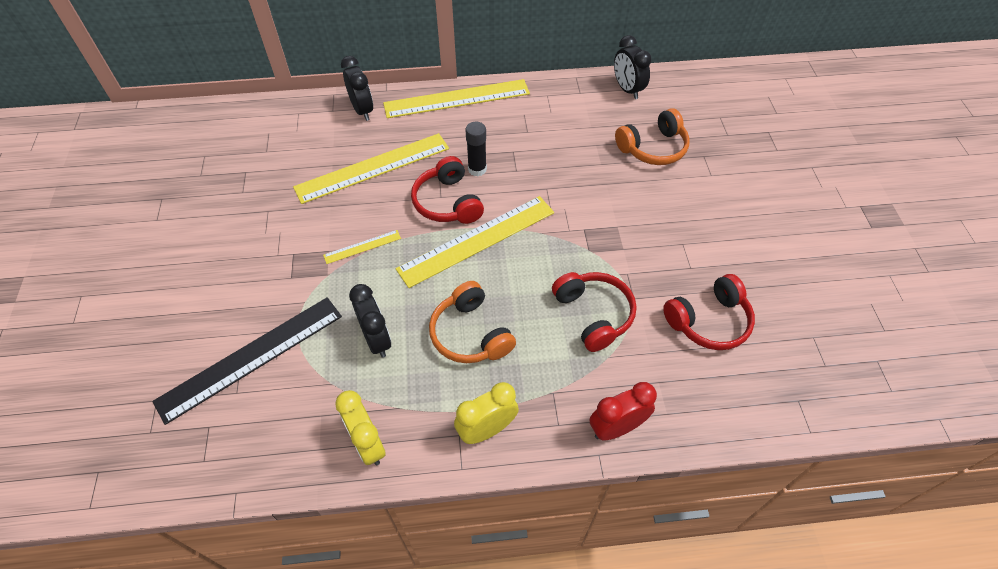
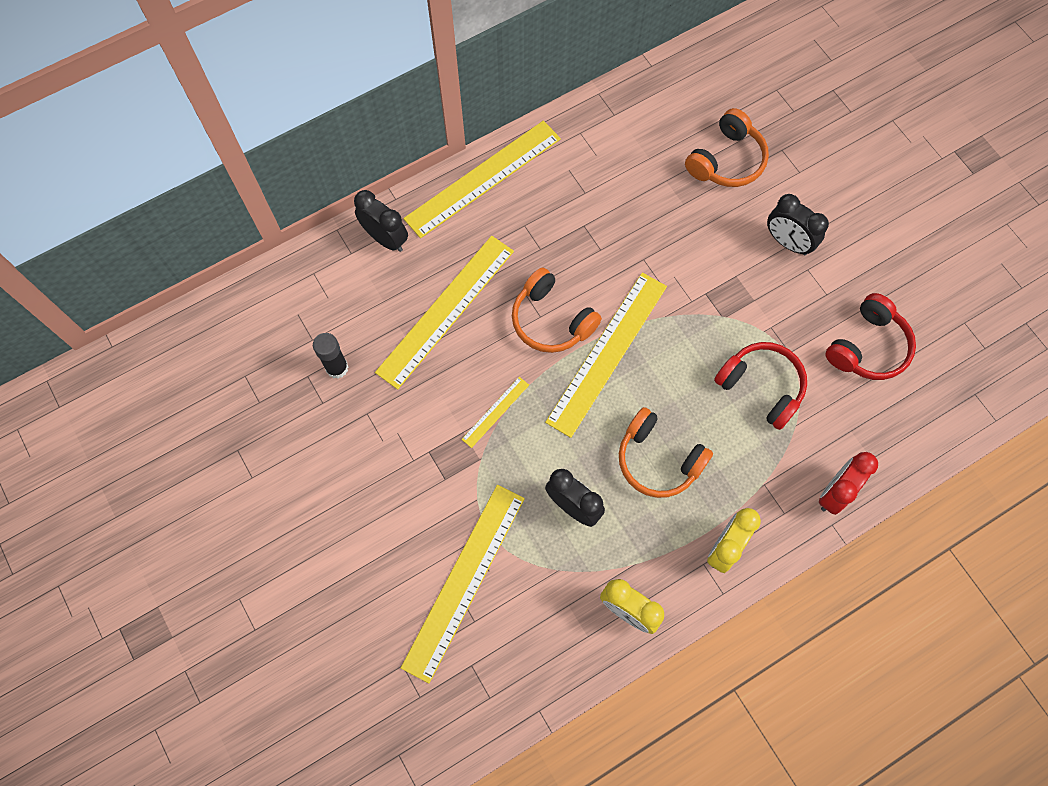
camera: 25 degrees left, 15 degrees up
black ruler [152,297,342,425] -> yellow ruler [401,485,525,683]
red headphones [411,156,484,224] -> orange headphones [512,267,602,353]
black glue stick [465,122,487,176] -> black glue stick moved to [313,333,348,379]
black clock [614,35,652,99] -> black clock moved to [767,194,829,255]

